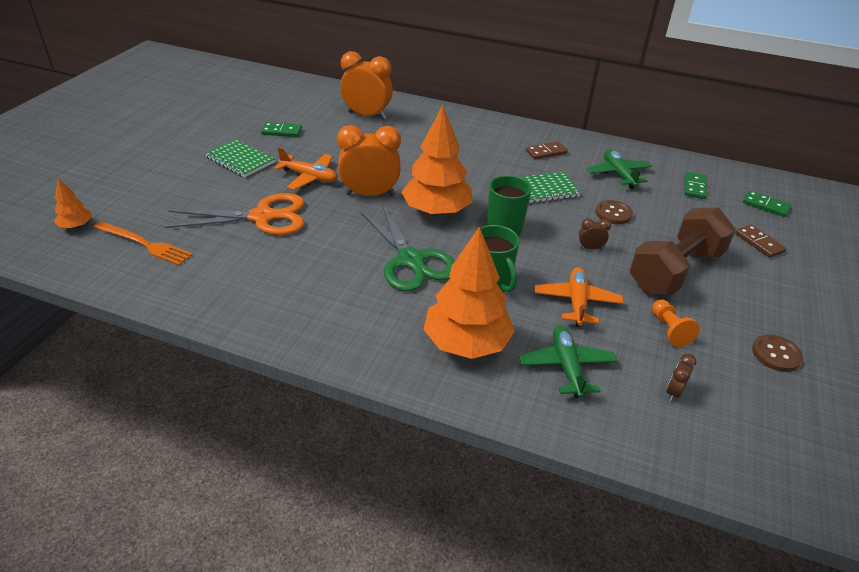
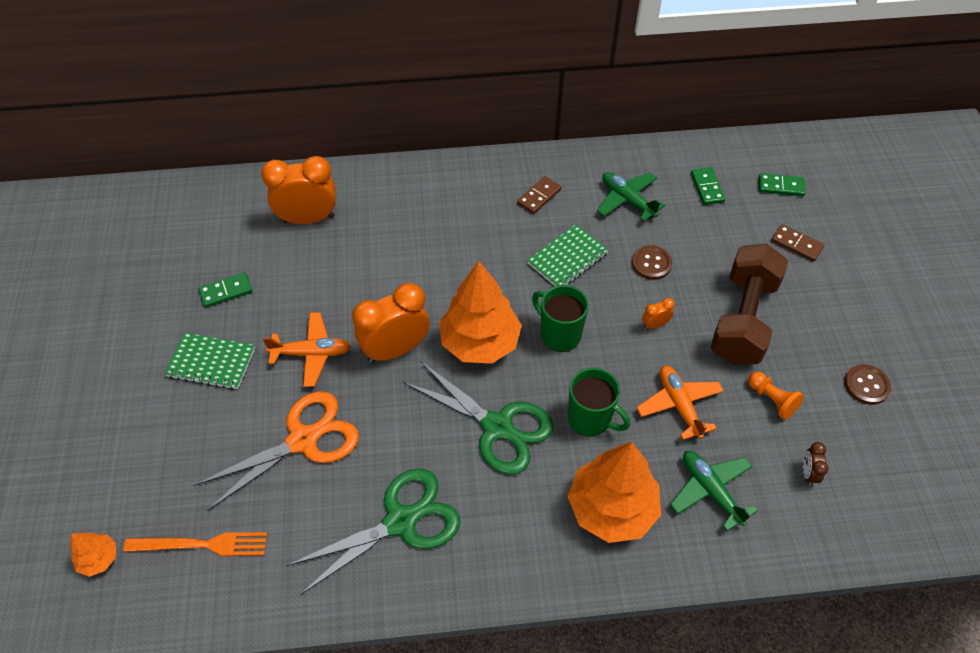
camera: 25 degrees left, 15 degrees up
brown clock [579,218,611,250] -> orange clock [642,298,675,330]
none -> green scissors [286,468,460,595]

